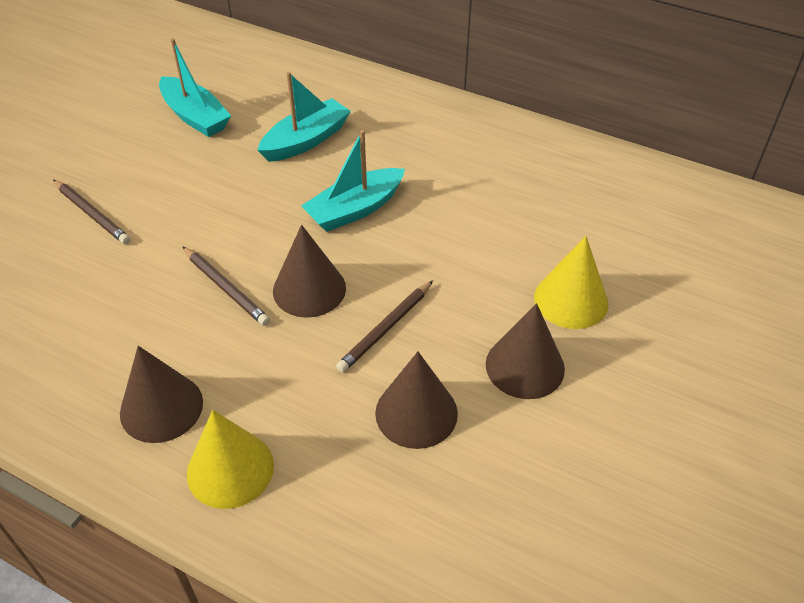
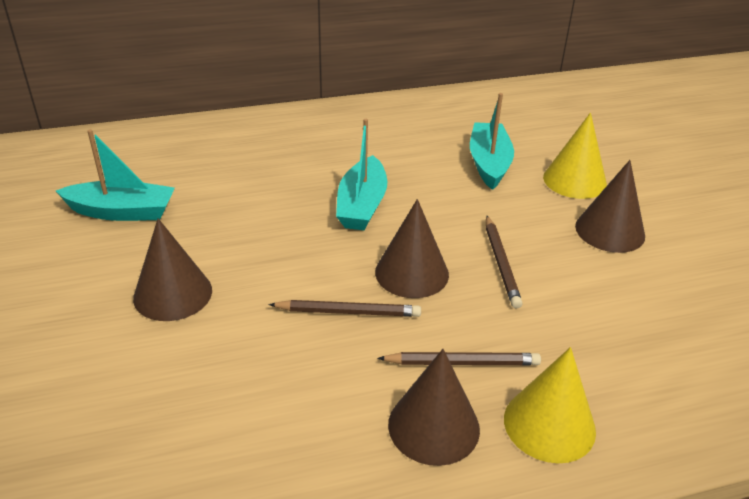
camera: 45 degrees left, 10 degrees down
brown pencil [53,180,130,244] -> brown pencil moved to [377,352,541,365]
turquoise boat [258,72,351,162] -> turquoise boat moved to [470,93,514,190]
brown cone [375,352,458,449] -> brown cone moved to [133,218,212,321]

